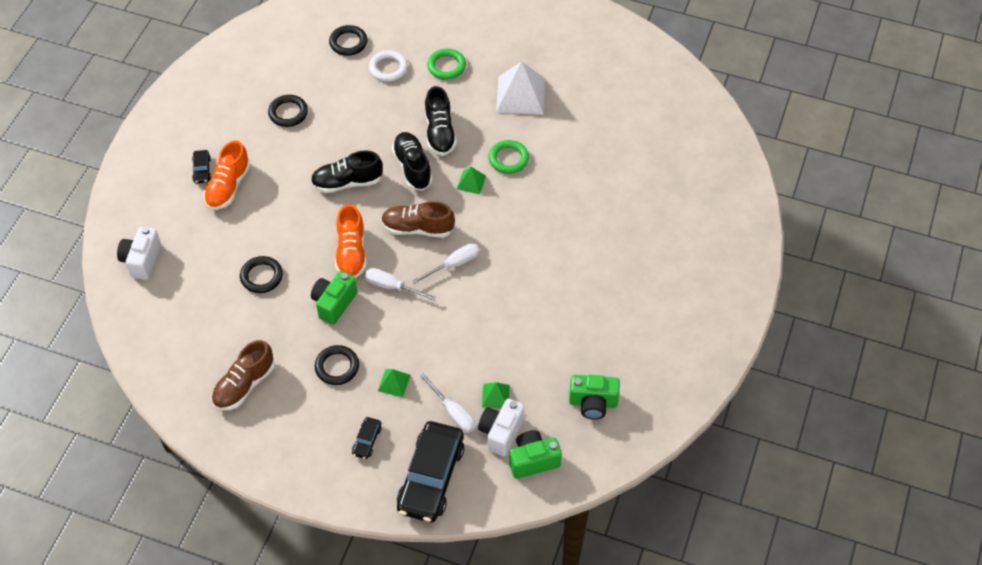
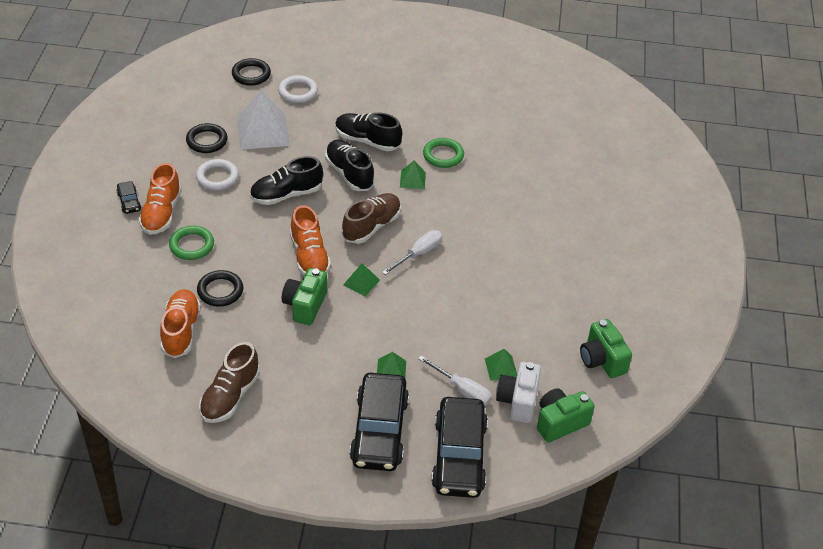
camera: 15 degrees left, 10 degrees down
white camera [117,227,161,280] -> none
black ring [315,345,359,385] -> none
black car [352,417,382,459] -> black car [349,373,409,471], size x2.33
white screwdriver [365,268,437,301] -> green pyramid [343,263,380,296]
brown shoe [381,201,455,238] -> brown shoe turned 135 degrees clockwise [342,193,401,244]
black shoe [425,86,457,156] -> black shoe turned 135 degrees clockwise [335,112,402,151]
green ring [427,49,466,80] -> green ring moved to [169,226,214,260]
white pyramid [496,61,545,114] -> white pyramid moved to [237,91,290,150]
green camera [569,375,620,419] -> green camera turned 75 degrees clockwise [580,319,632,378]
none -> orange shoe [160,289,201,358]
none -> white ring [196,159,239,190]

